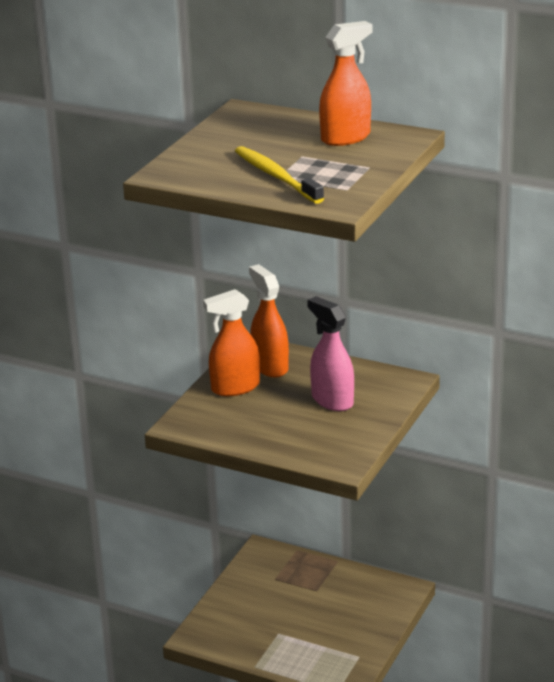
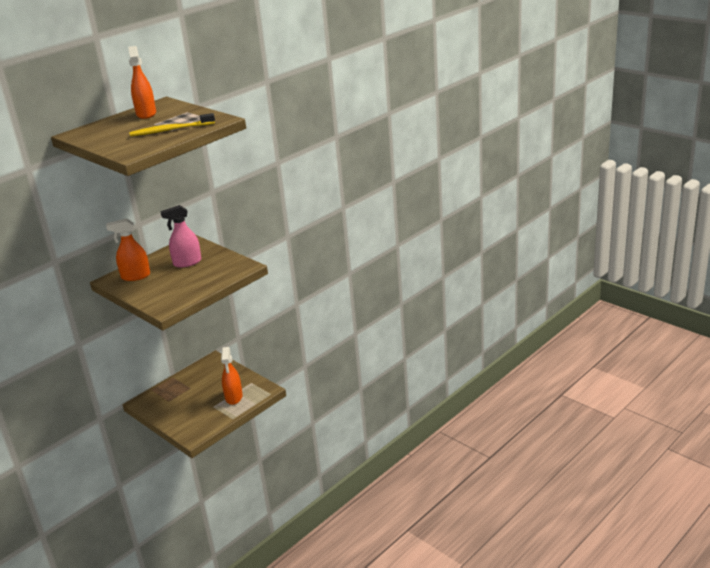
camera: 70 degrees left, 0 degrees up
orange spray bottle [203,289,260,396] -> orange spray bottle moved to [221,347,243,405]

